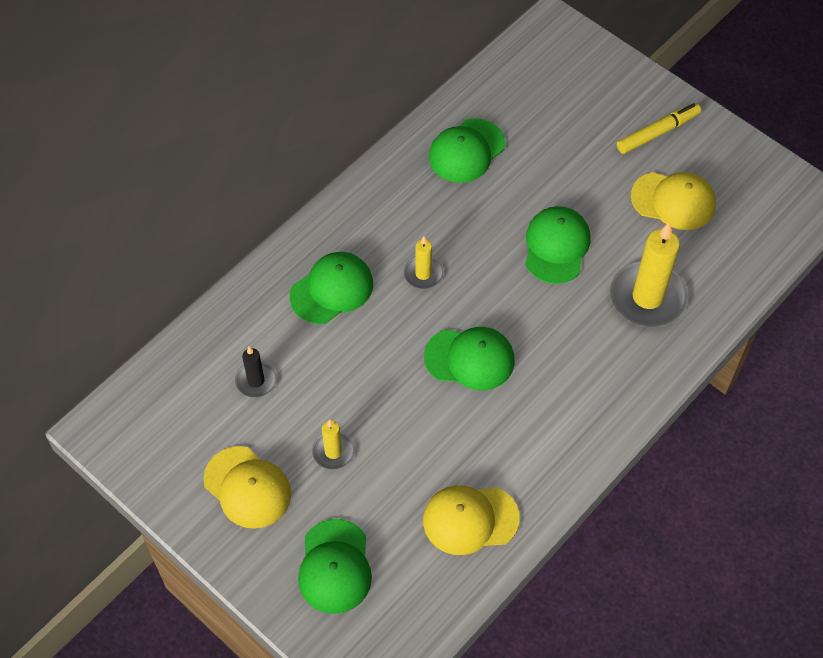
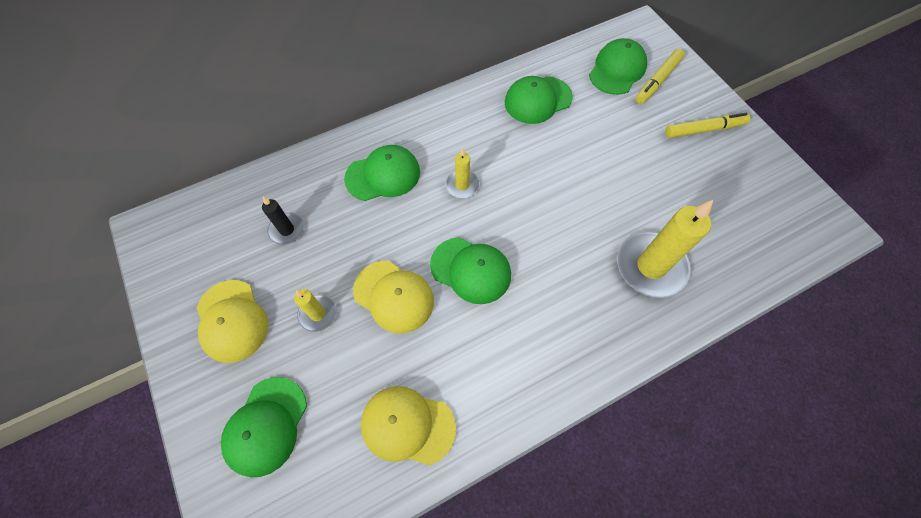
camera: 20 degrees right, 5 degrees up
green cap [525,206,590,284] -> green cap moved to [589,38,647,95]
yellow cap [631,172,716,230] -> yellow cap moved to [353,261,434,333]
none -> yellow marker [636,49,685,104]

